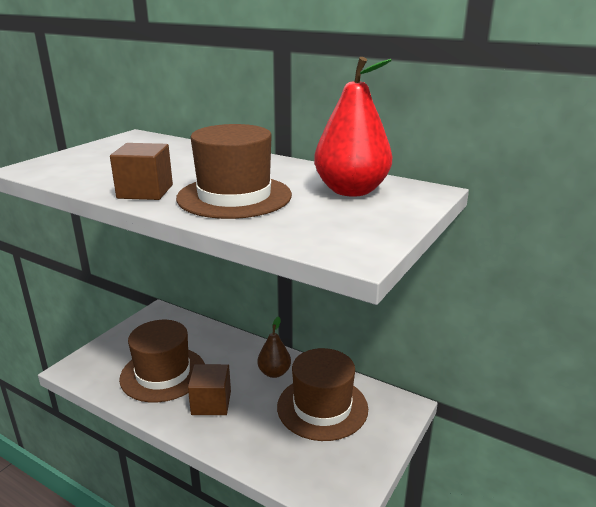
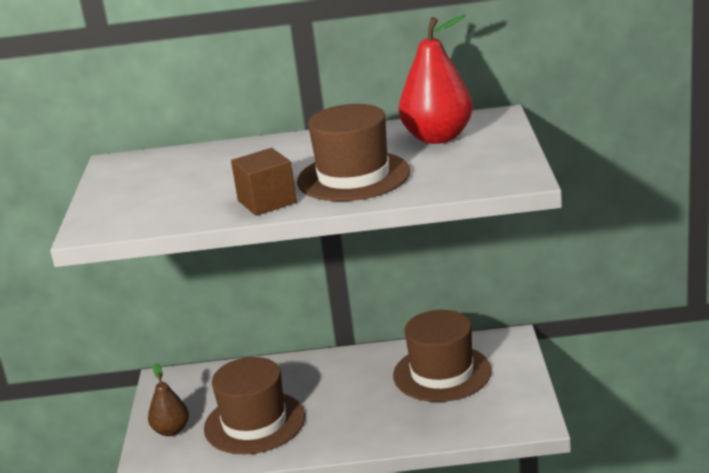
camera: 30 degrees left, 0 degrees up
brown cube [188,364,231,415] -> none
brown pear [257,316,291,378] -> brown pear moved to [148,363,189,436]

